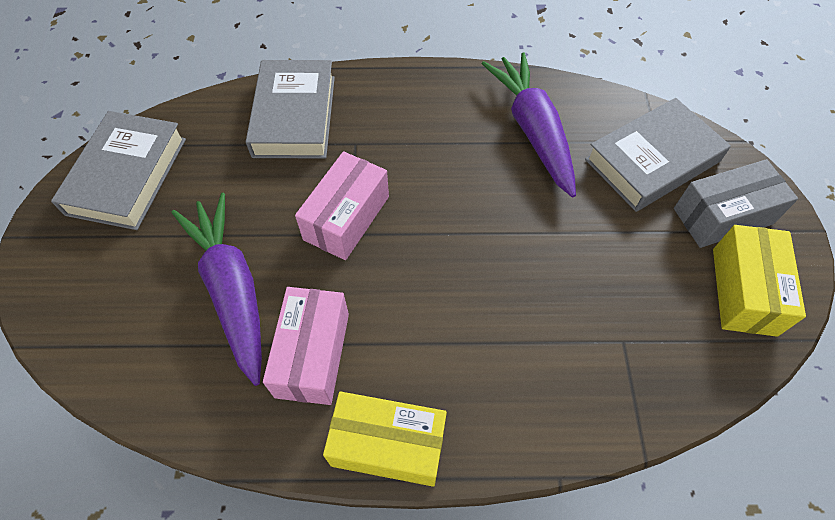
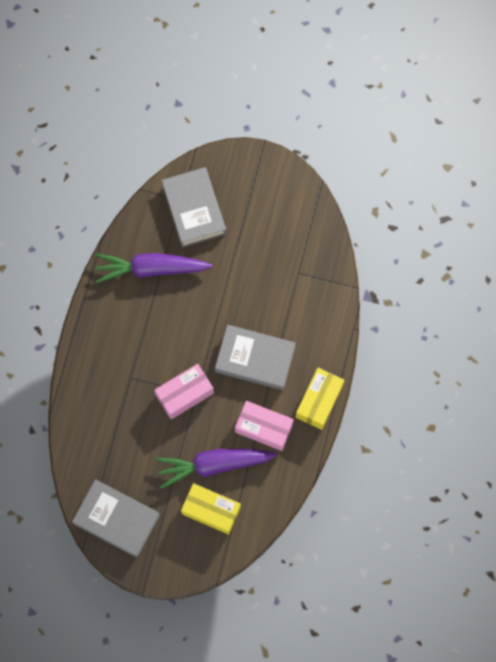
camera: 75 degrees left, 15 degrees up
grey book [246,60,335,158] -> grey book moved to [215,325,296,390]
pink box [295,151,389,260] -> pink box turned 75 degrees counterclockwise [154,364,214,419]
grey box [674,159,798,248] -> none
yellow box [713,225,806,337] -> yellow box moved to [181,483,241,535]

